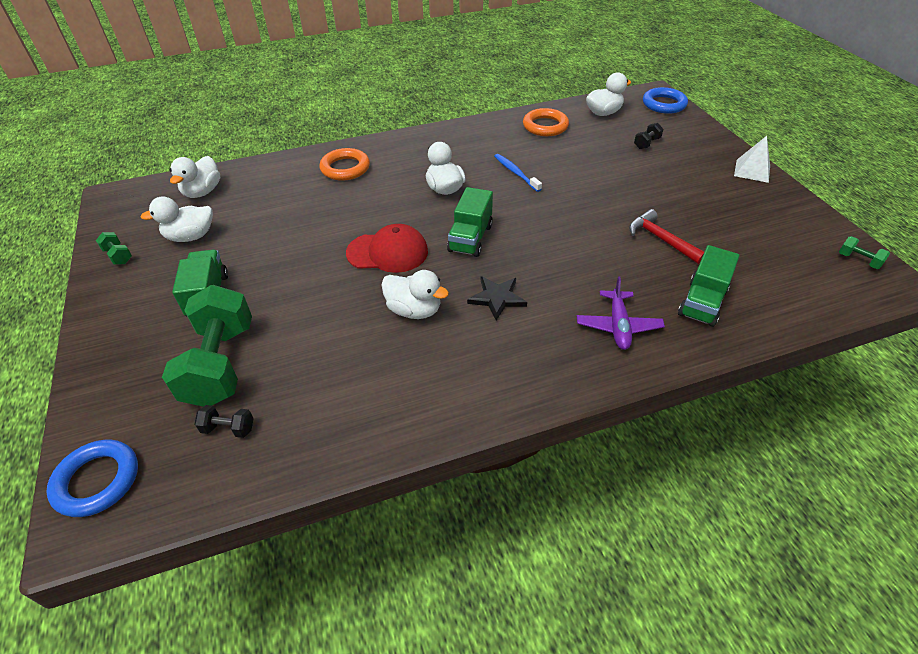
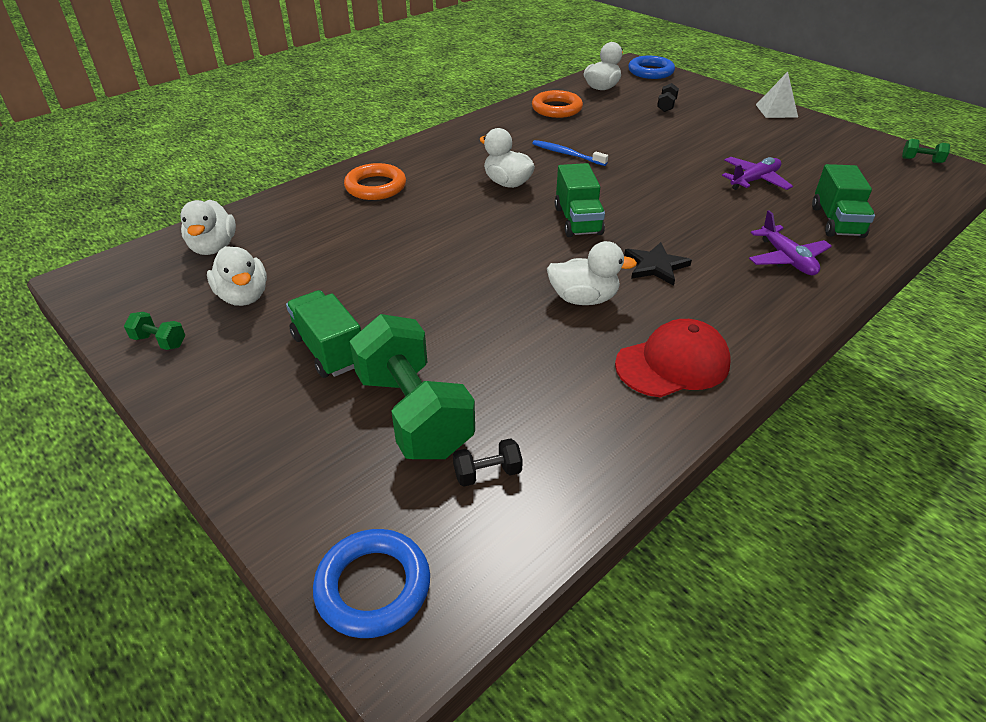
camera: 25 degrees left, 5 degrees down
white duck [141,196,213,242] -> white duck turned 75 degrees counterclockwise [207,246,267,306]
red cap [346,224,428,273] -> red cap moved to [615,319,730,398]
red hammer [629,209,704,264] -> purple plane [722,157,793,190]

